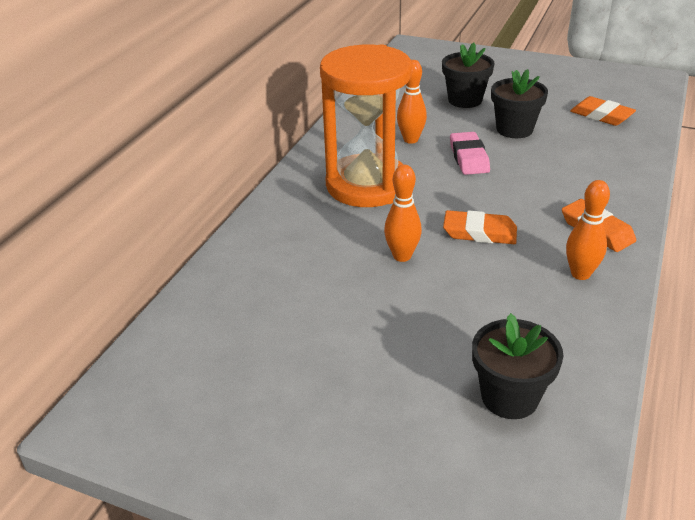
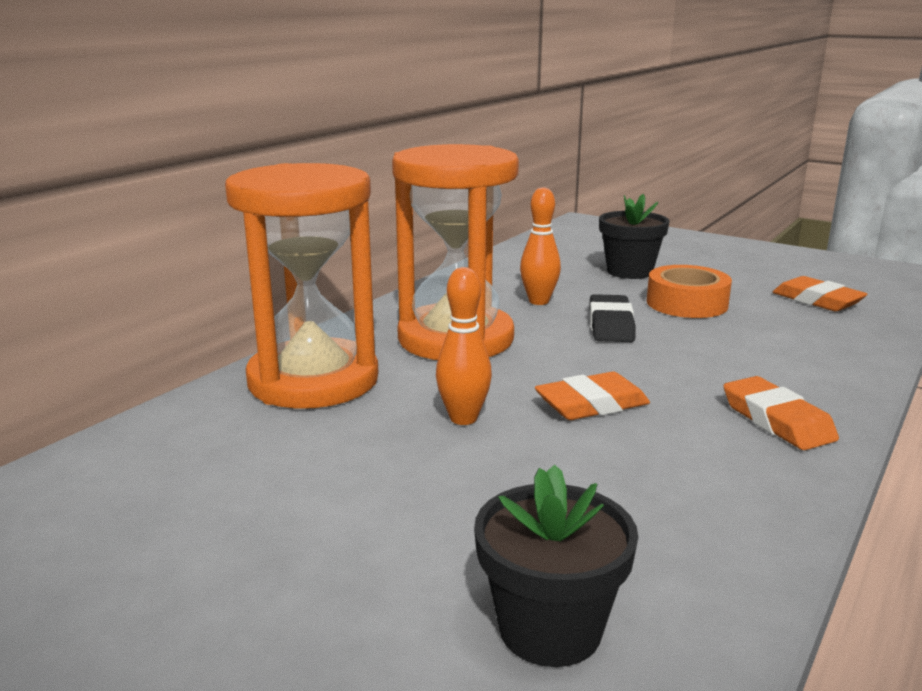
camera: 10 degrees right, 15 degrees down
orange eraser [443,210,517,244] -> orange eraser turned 45 degrees counterclockwise [535,372,650,420]
pink eraser [450,132,490,175] -> black eraser [590,294,635,342]
black flower pot [491,69,548,138] -> orange tape [647,265,732,318]
orange bowling pin [566,180,610,280] -> none
none -> orange hourglass [225,163,378,409]

